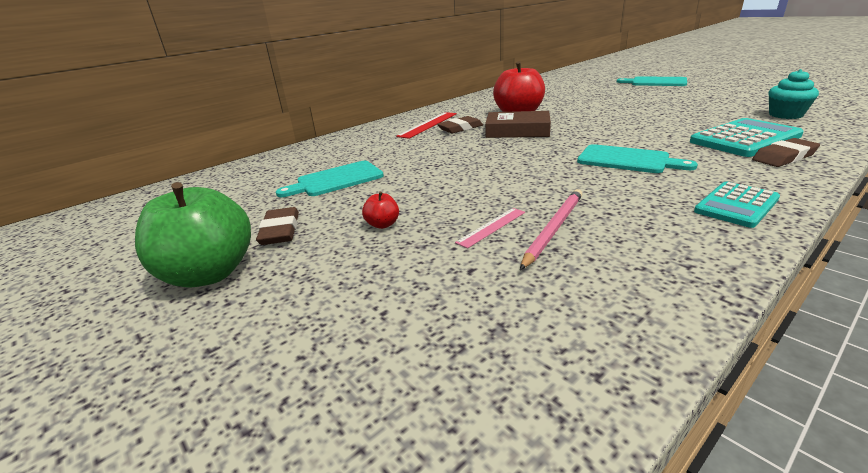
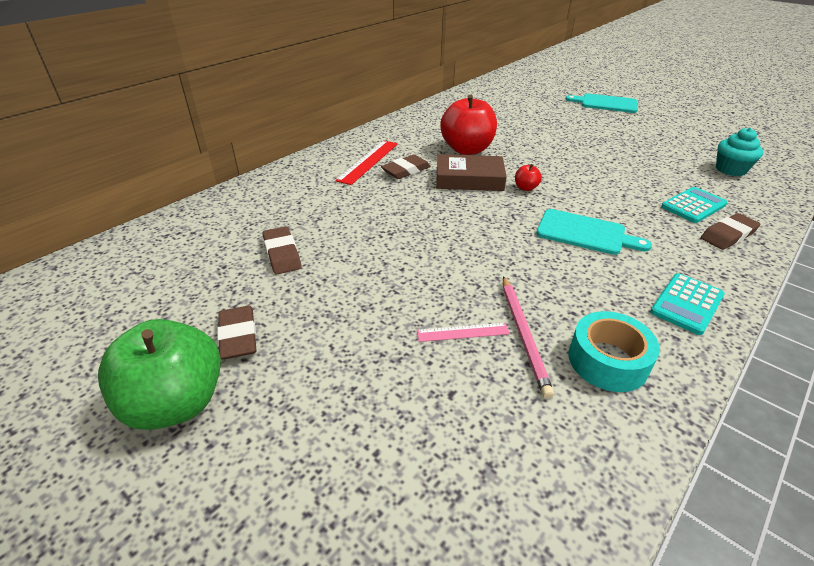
camera: 10 degrees left, 10 degrees up
turquoise cutting board [276,161,384,197] -> brown eraser [262,226,301,274]
red apple [362,192,399,229] -> red apple moved to [515,164,542,191]
pink ruler [455,208,525,248] -> pink ruler turned 45 degrees clockwise [417,323,510,342]
pink pencil [520,189,583,270] -> pink pencil turned 150 degrees clockwise [503,276,554,399]
turquoise calculator [690,118,804,157] -> turquoise calculator [661,187,728,223], size x0.64
none -> turquoise tape [569,311,660,392]

